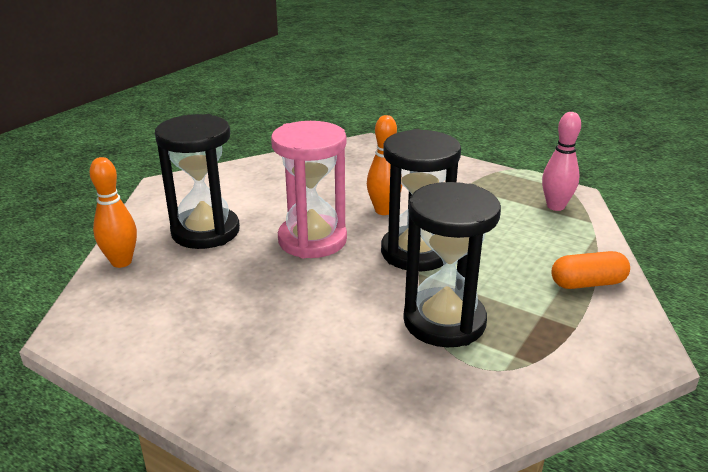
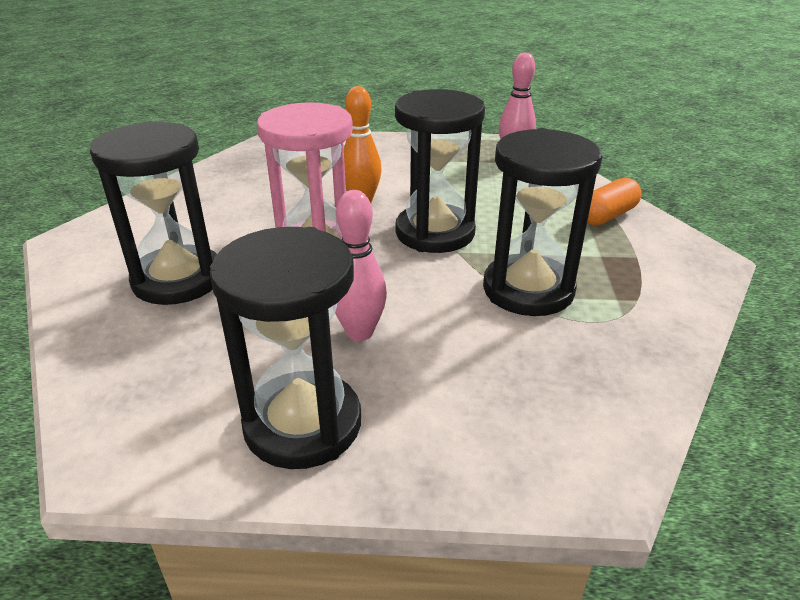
camera: 30 degrees left, 5 degrees up
orange bowling pin [90,157,137,268] -> none
none -> black hourglass [210,227,361,469]
none -> pink bowling pin [335,190,387,341]

